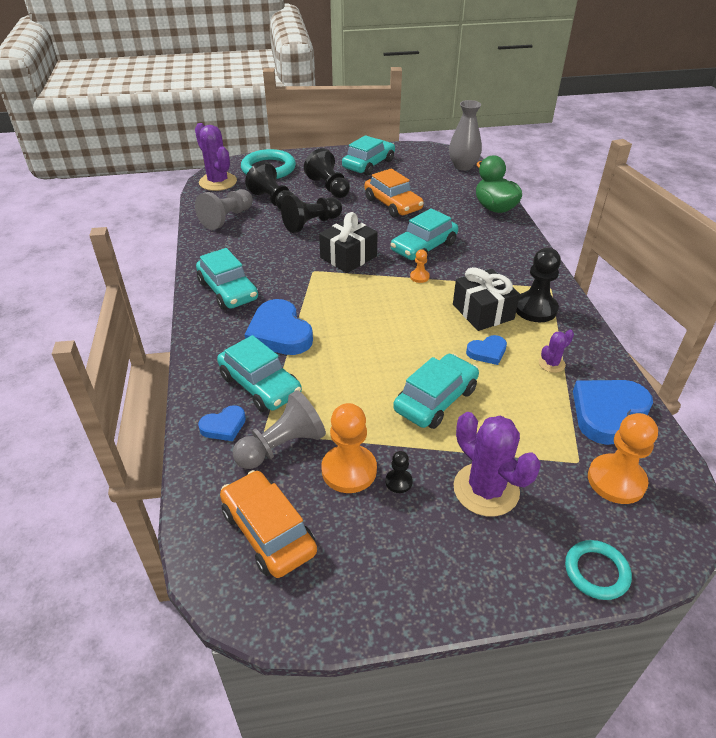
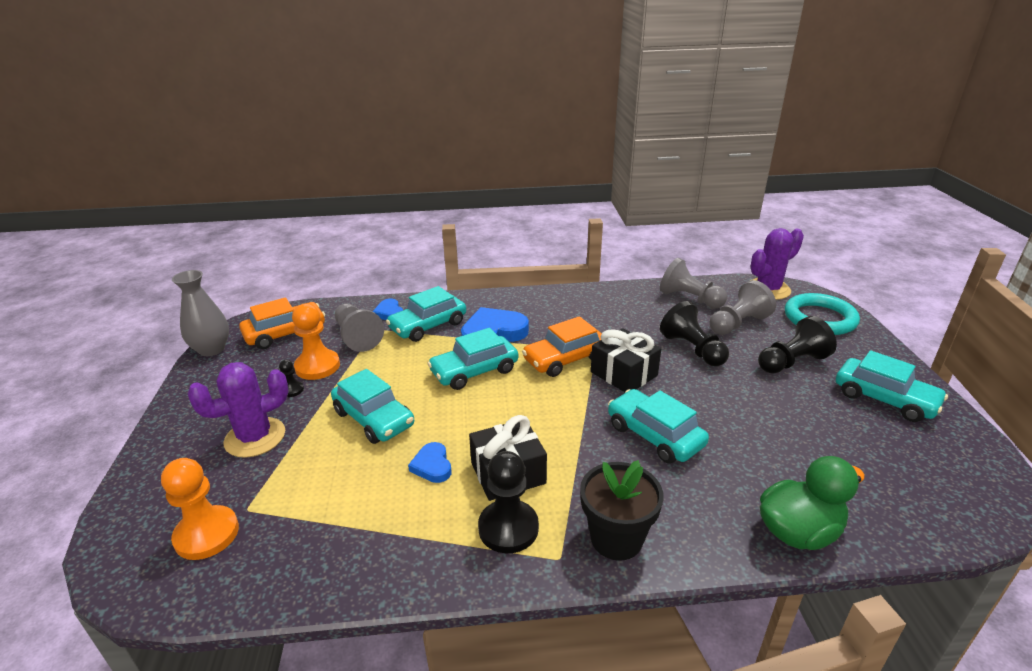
camera: 95 degrees right, 10 degrees down
turquoise car [196,248,258,310] -> turquoise car moved to [427,328,518,390]
black pawn [245,161,294,210] -> grey pawn [709,280,776,335]
orange car [364,168,424,218] -> orange car moved to [522,316,602,377]
orange pawn [410,249,430,283] -> none
grey vase [449,100,482,171] -> grey vase moved to [172,270,229,356]
purple cactus [539,330,574,373] -> none
turquoise ring [565,540,632,600] -> none
blue heart [573,380,653,445] -> none
none -> black flower pot [580,460,664,561]

